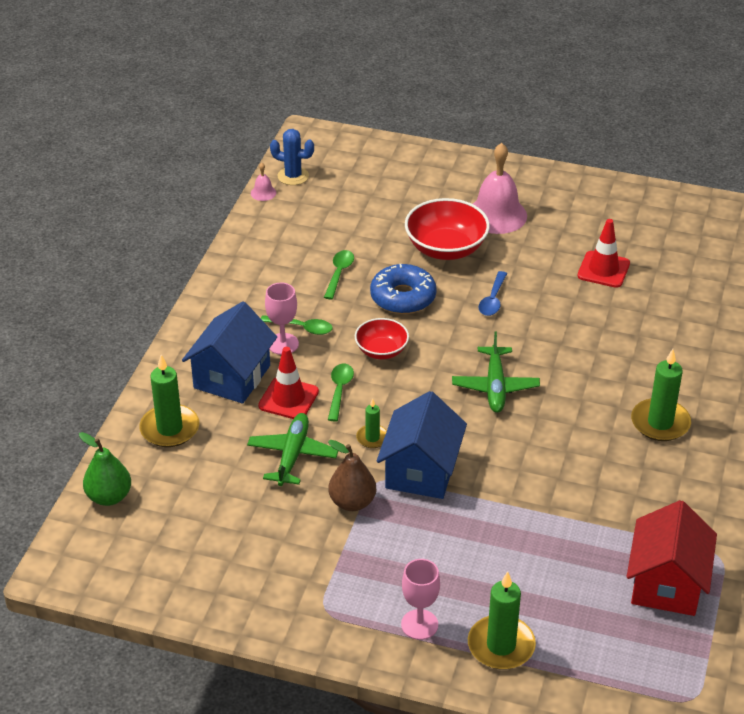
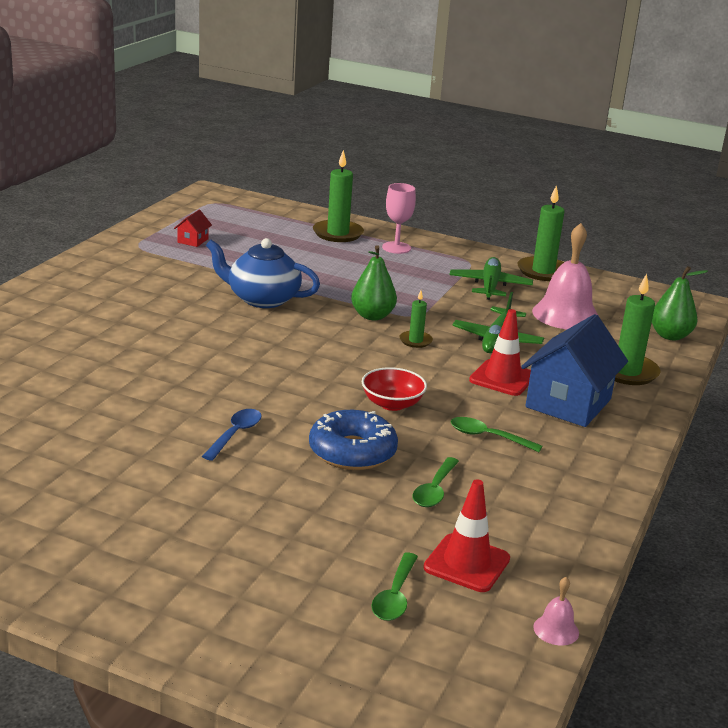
camera: 175 degrees left, 15 degrees down
pink goblet [265,283,299,355] -> none
blue cactus [270,129,314,185] -> none
green spoon [328,363,354,422] -> green spoon moved to [371,552,418,621]
brown pear [328,440,376,511] -> none
blue house [376,391,467,499] -> green pear [351,245,397,320]
red bowl [405,198,490,260] -> none
green plane [452,332,540,413] -> green plane moved to [449,257,533,300]
pink bell [473,143,527,234] -> pink bell moved to [532,223,599,329]
red traffic cone [577,219,630,288] -> red traffic cone moved to [423,479,510,592]
red house [626,500,717,616] -> red house [174,210,212,247], size x0.43
green candle [631,349,691,441] -> green candle moved to [517,185,565,281]
none -> blue teapot [206,238,320,308]

